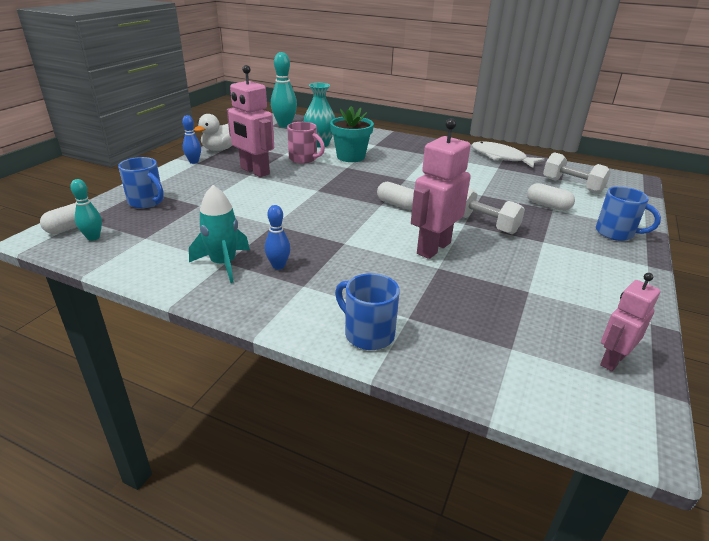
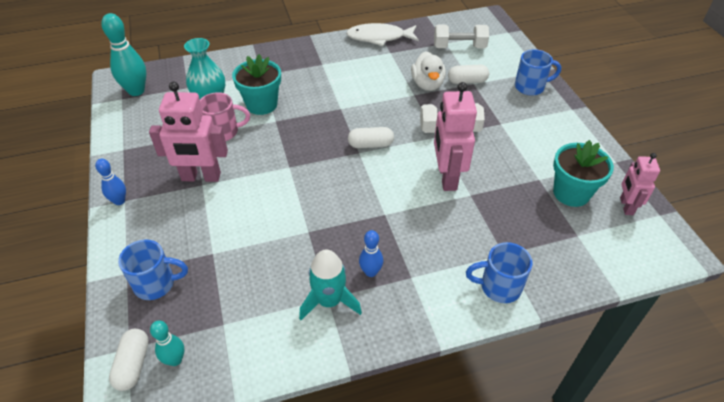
camera: 40 degrees left, 15 degrees up
white duck [194,114,232,151] -> white duck moved to [411,51,446,91]
none -> turquoise flower pot [553,140,614,207]

